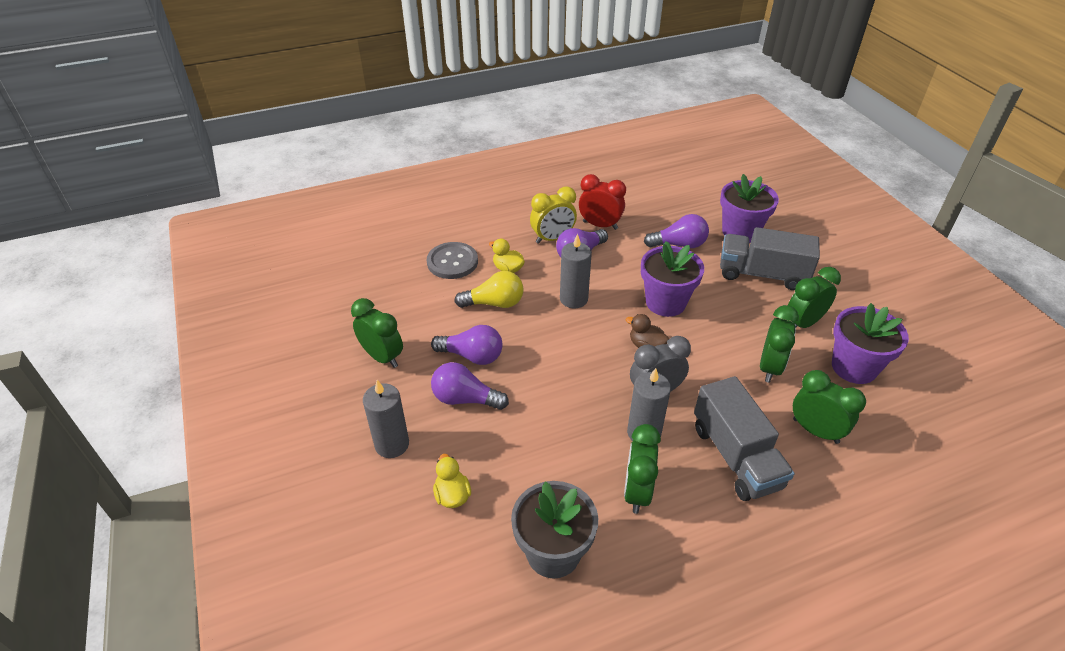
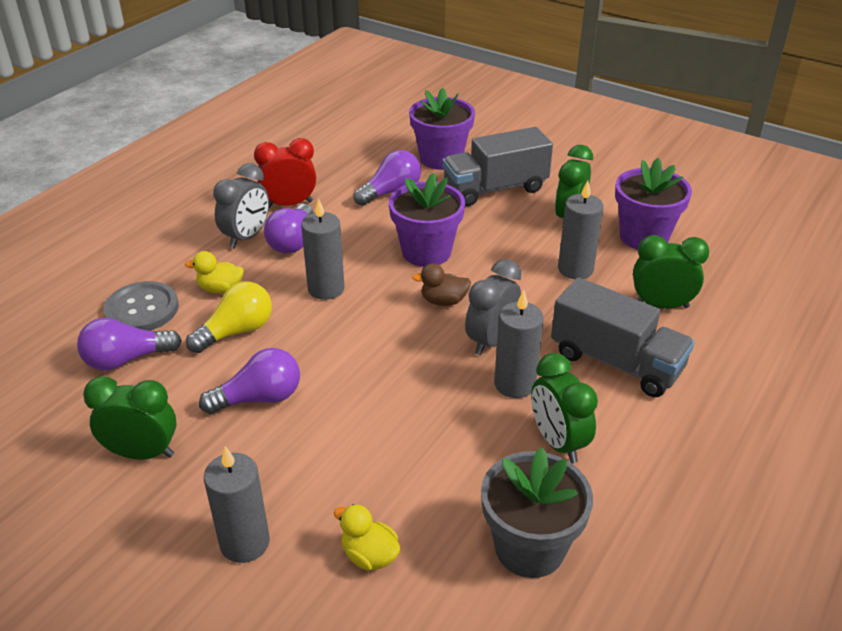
camera: 35 degrees left, 5 degrees down
purple light bulb [431,362,509,410] -> purple light bulb moved to [77,318,182,370]
yellow clock [530,187,577,244] -> grey clock [213,163,269,249]
green clock [760,305,799,383] -> grey candle [558,180,604,279]

